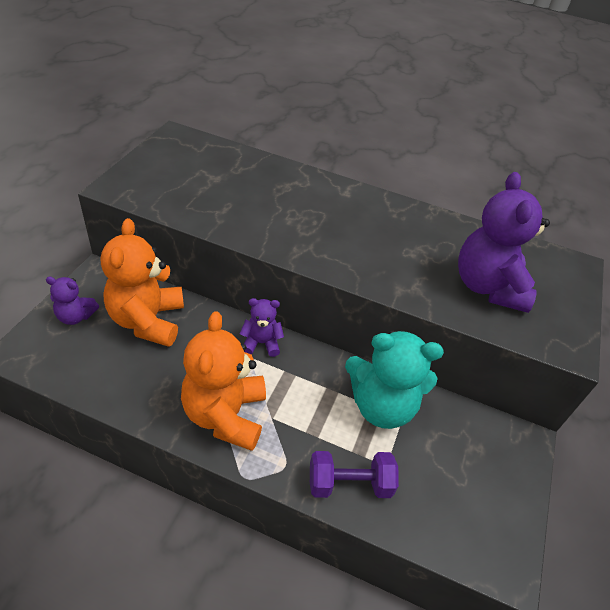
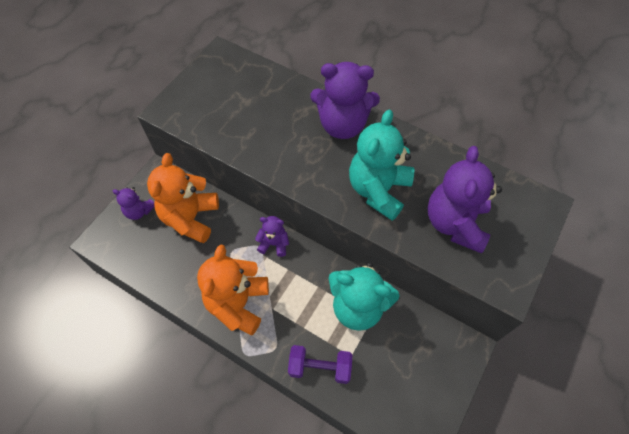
camera: 15 degrees right, 15 degrees up
none -> purple teddy bear [310,62,380,139]
none -> turquoise teddy bear [349,110,414,221]

